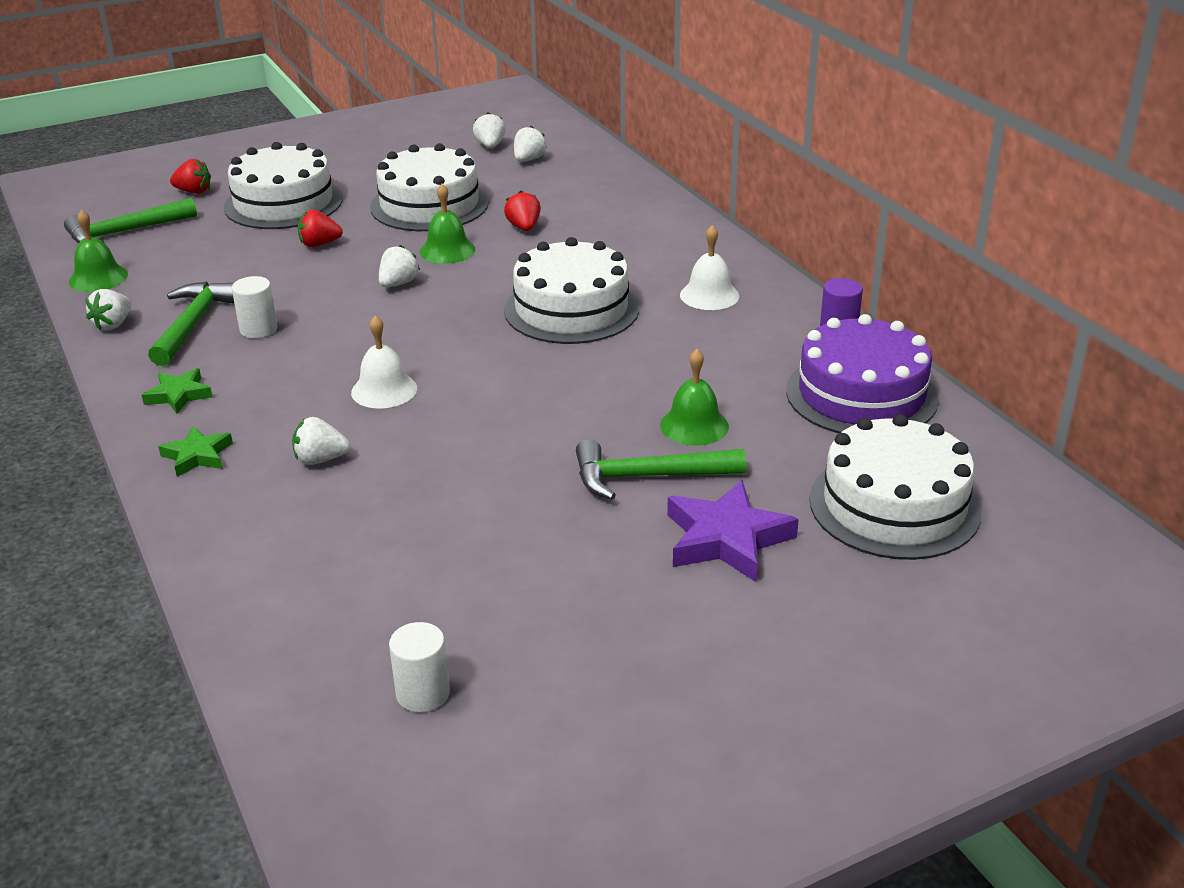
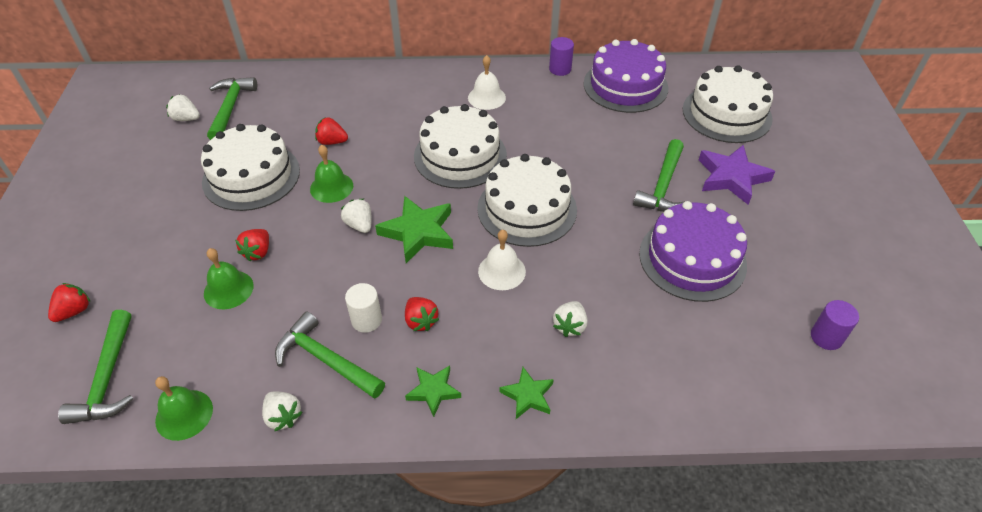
camera: 65 degrees left, 15 degrees up
white cake [224,142,343,229] -> white cake moved to [477,154,577,247]
white cylinder [389,622,450,712] -> purple cylinder [811,300,859,350]
white strawberry [514,126,547,162] -> green hammer [207,77,257,140]
green bell [660,349,729,446] -> green bell moved to [204,248,254,309]
none -> green star [375,196,453,263]
none -> red strawberry [405,297,439,331]
none -> purple cake [639,201,747,302]

